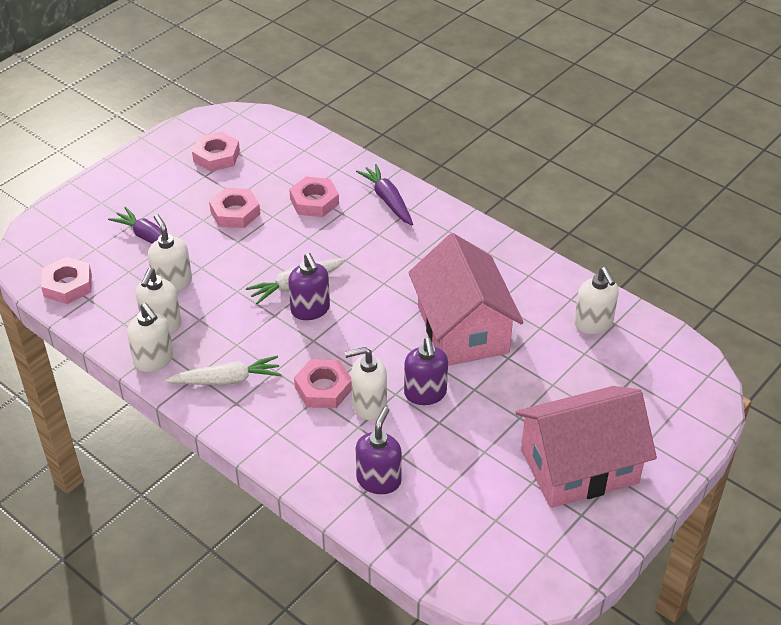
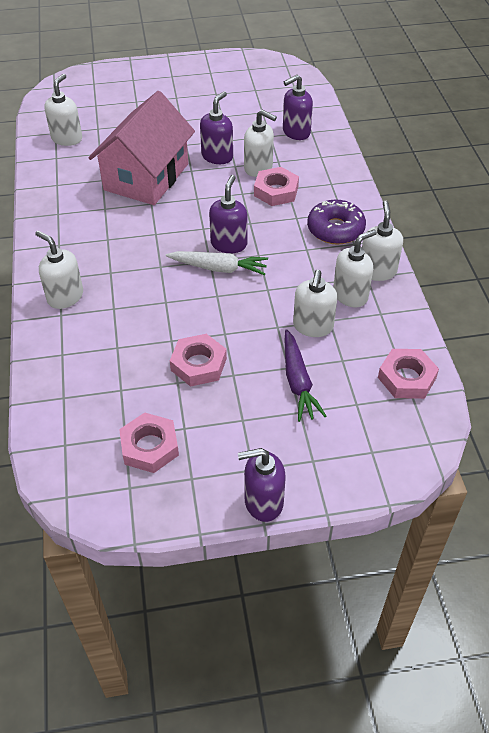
camera: 140 degrees left, 5 degrees up
white carrot [165,356,281,385] -> purple donut [307,200,366,244]
pink nut [289,177,339,217] -> none
purple carrot [356,164,413,226] -> white soap dispenser [35,230,83,309]
pink house [515,386,657,508] -> none
none -> purple soap dispenser [238,448,286,522]

